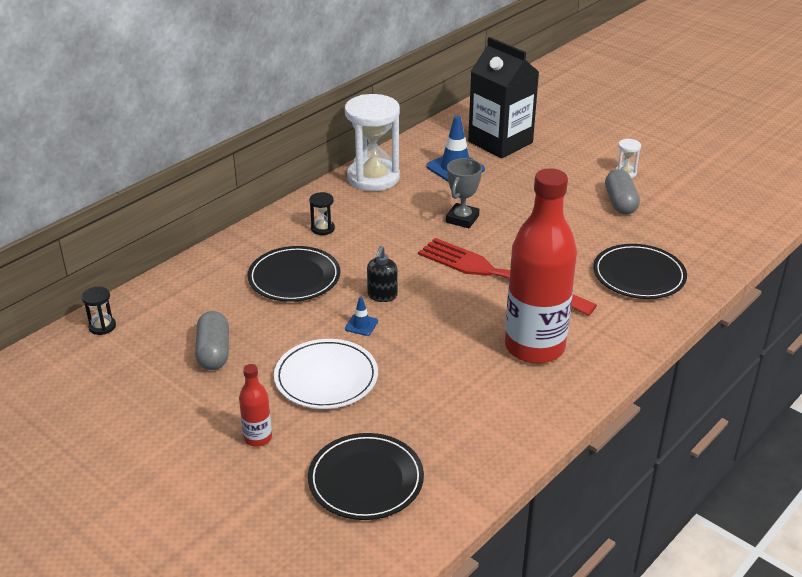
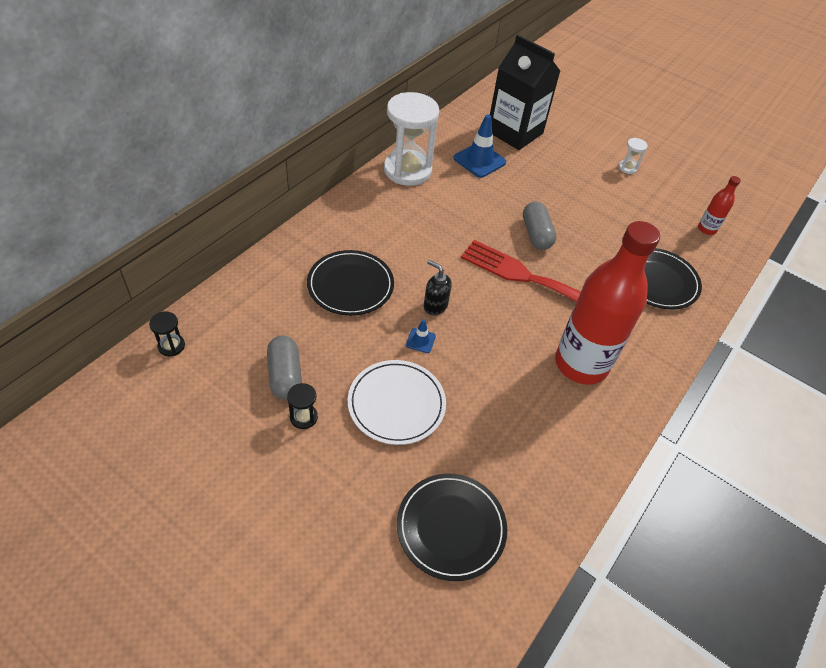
camera: 10 degrees left, 15 degrees up
red bottle [239,364,272,447] -> red bottle moved to [698,176,741,235]
black hourglass [309,192,335,235] -> black hourglass moved to [287,383,318,429]
black soap dispenser [367,246,398,302] -> black soap dispenser turned 120 degrees clockwise [424,260,452,315]
grey trophy [446,158,482,228] -> none
grey capsule [605,169,640,215] -> grey capsule moved to [523,201,556,250]

